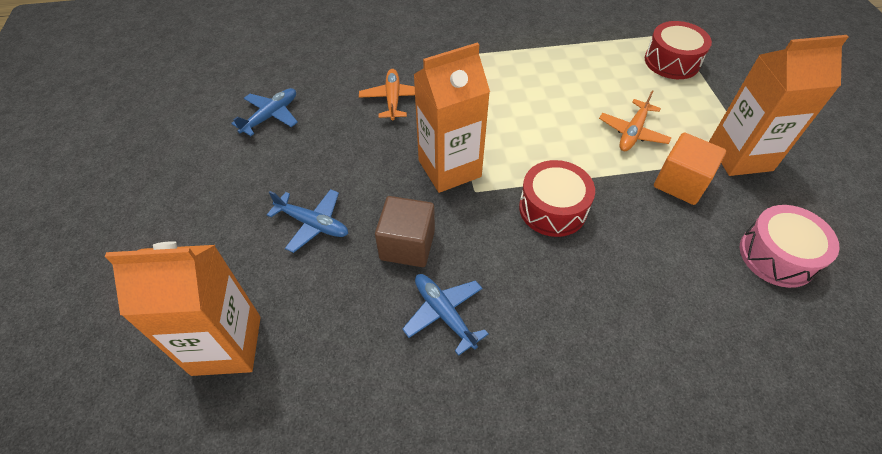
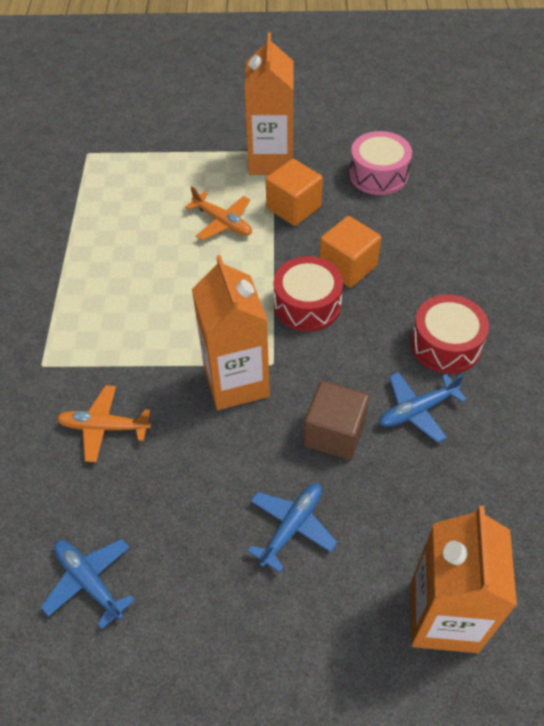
camera: 80 degrees left, 0 degrees up
red drum [645,21,712,79] -> red drum moved to [411,295,489,374]
none -> orange cube [319,216,381,288]

